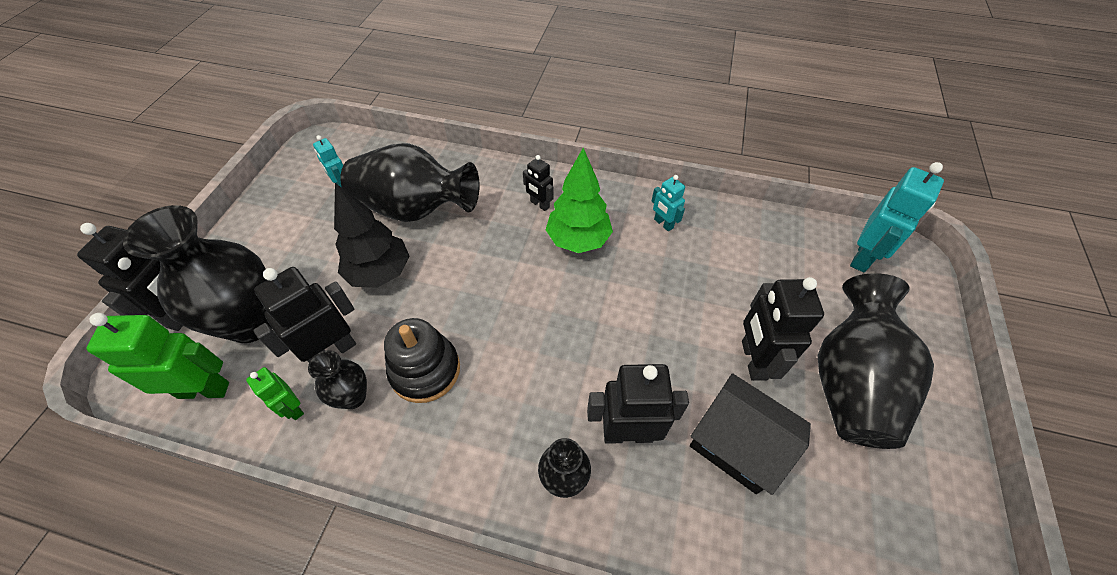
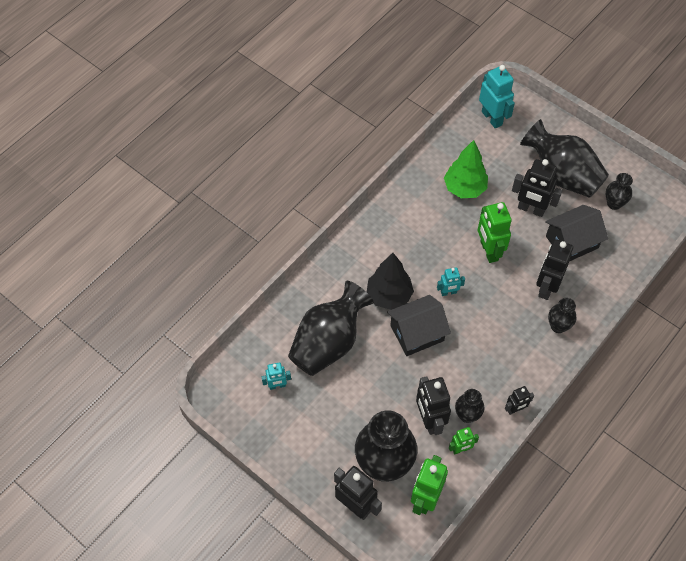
camera: 65 degrees left, 5 degrees up
black tree [334,183,409,288] -> black tree moved to [367,253,414,310]
black stacking toy [384,318,460,403] -> none
black robot [523,155,554,211] -> black robot moved to [505,386,534,415]
green tree [546,148,613,253] -> green tree moved to [444,140,488,198]
turquoise robot [652,175,685,231] -> turquoise robot moved to [437,267,465,296]
none -> black house [387,295,451,356]
none -> green robot [478,202,512,263]
none -> black vase [606,173,633,210]

